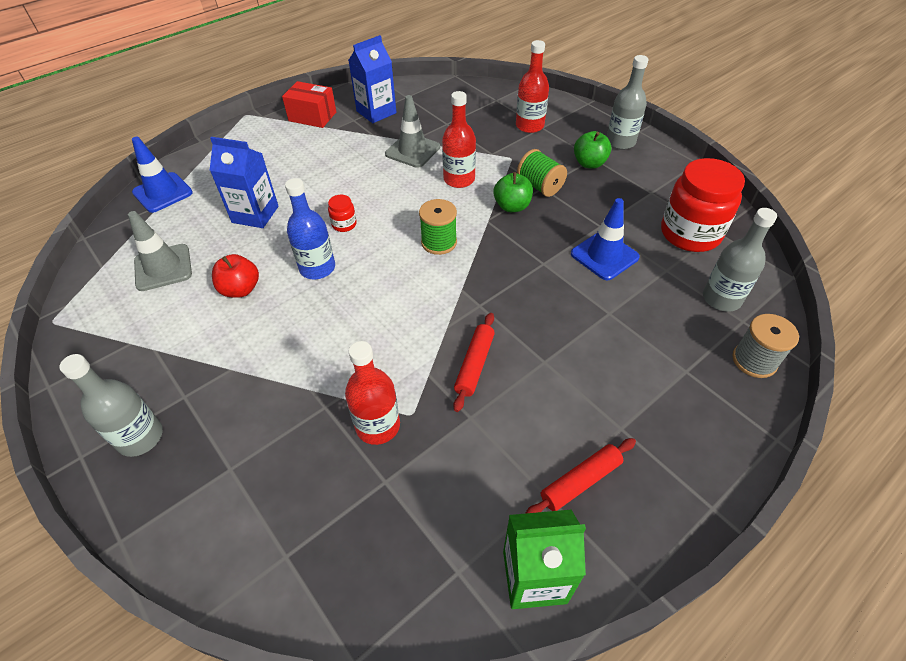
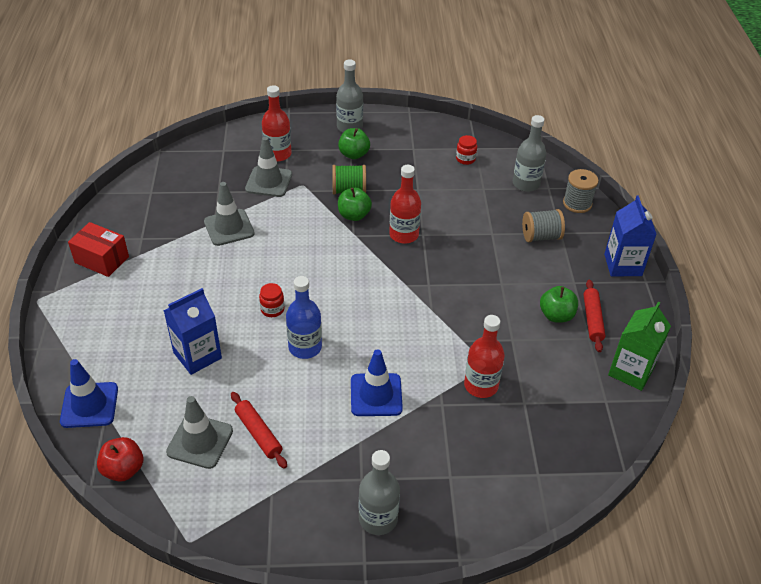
camera: 55 degrees left, 5 degrees down
red apple [212,254,259,298] -> red apple moved to [97,437,143,482]
red box [282,81,336,128] -> red box turned 60 degrees clockwise [68,222,129,277]
blue carton [348,35,397,123] -> blue carton moved to [604,196,657,276]
green spool [419,199,457,255] -> none
red bottle [442,91,476,188] -> red bottle moved to [389,165,421,244]
red rolling pin [453,313,495,412] -> red rolling pin moved to [231,392,287,469]
blue traffic cone [571,198,640,280] -> blue traffic cone moved to [351,349,403,416]
red jar [661,158,745,252] -> red jar [456,135,477,165], size x0.42
none -> grey traffic cone [245,137,292,197]
none -> grey spool [522,209,565,242]
none -> green apple [540,286,578,323]

